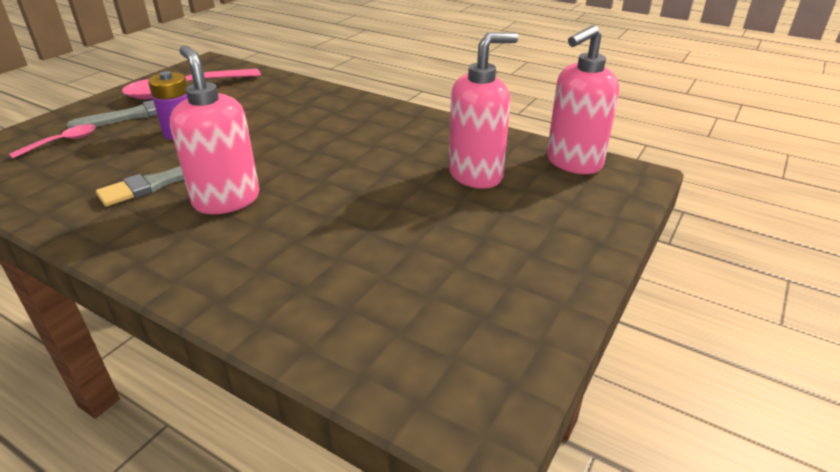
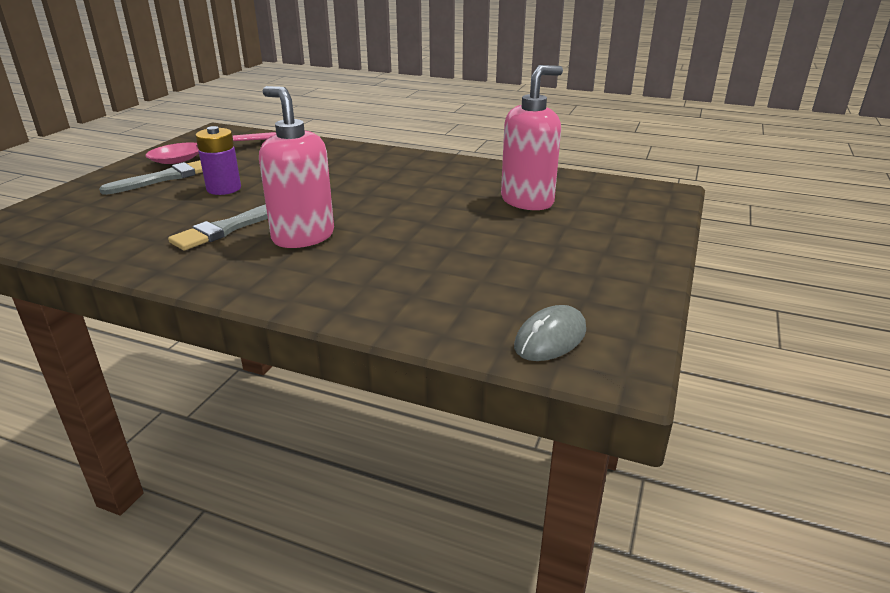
camera: 10 degrees left, 5 degrees down
pink spoon [9,124,96,158] -> none
pink soap dispenser [547,25,619,174] -> none
none -> grey mouse [514,305,586,361]

